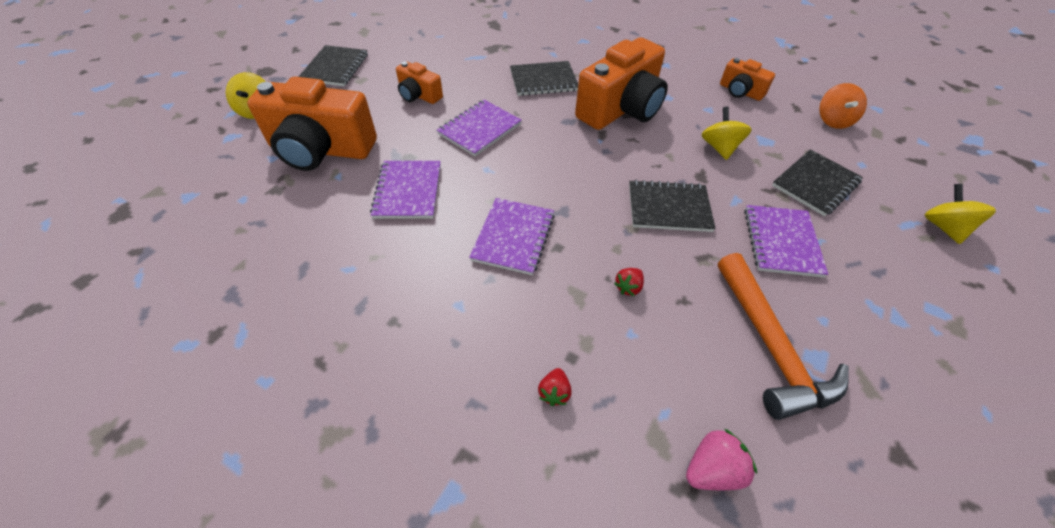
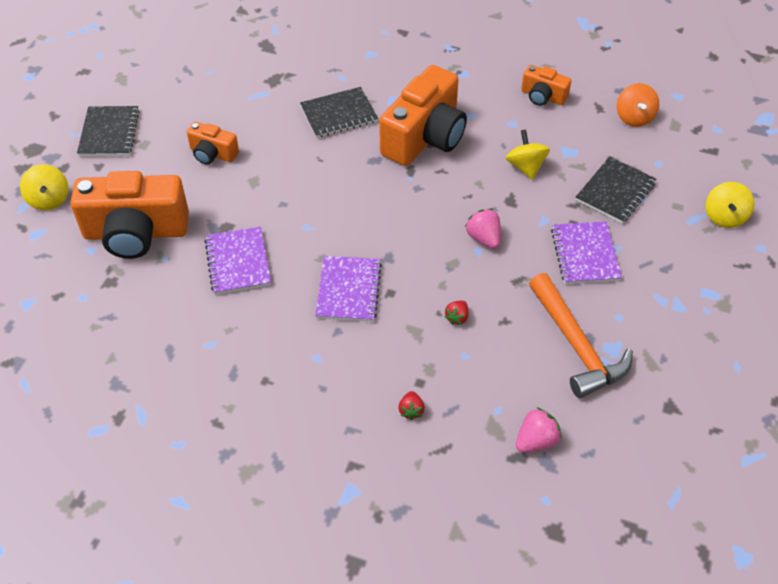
camera: 10 degrees left, 0 degrees up
purple notebook [437,100,522,156] -> none
black notebook [629,180,716,232] -> pink strawberry [465,209,501,249]
yellow spinning top [925,184,996,244] -> yellow spinning top turned 150 degrees counterclockwise [706,182,754,228]

